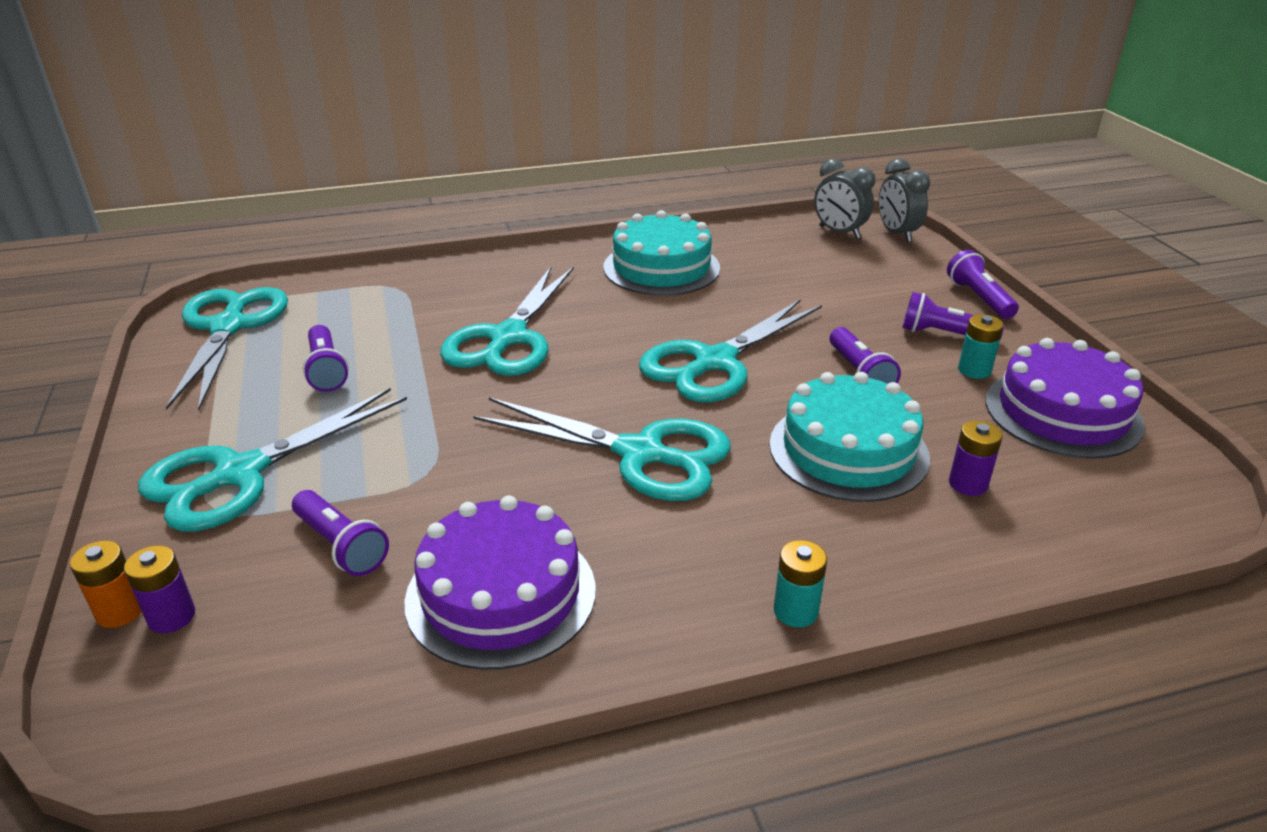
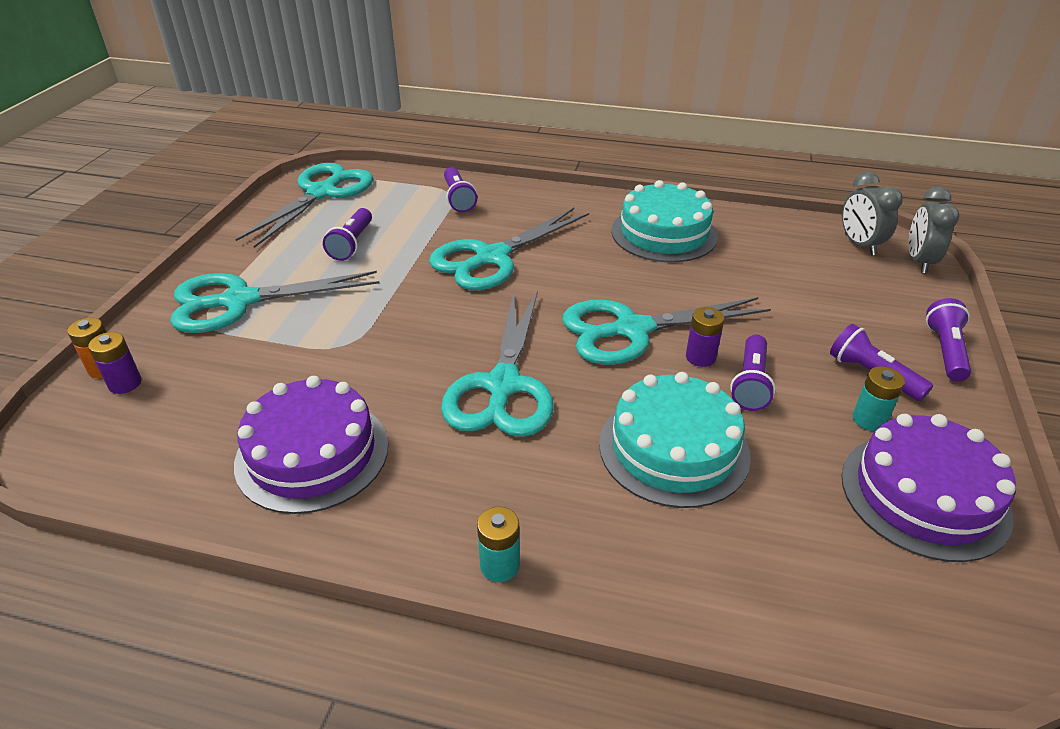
camera: 30 degrees right, 5 degrees up
purple flashlight [292,490,389,576] -> purple flashlight moved to [444,167,477,212]
turquoise scissors [473,398,731,501] -> turquoise scissors turned 45 degrees clockwise [441,290,554,437]
purple battery [949,420,1003,496] -> purple battery moved to [686,307,724,367]

